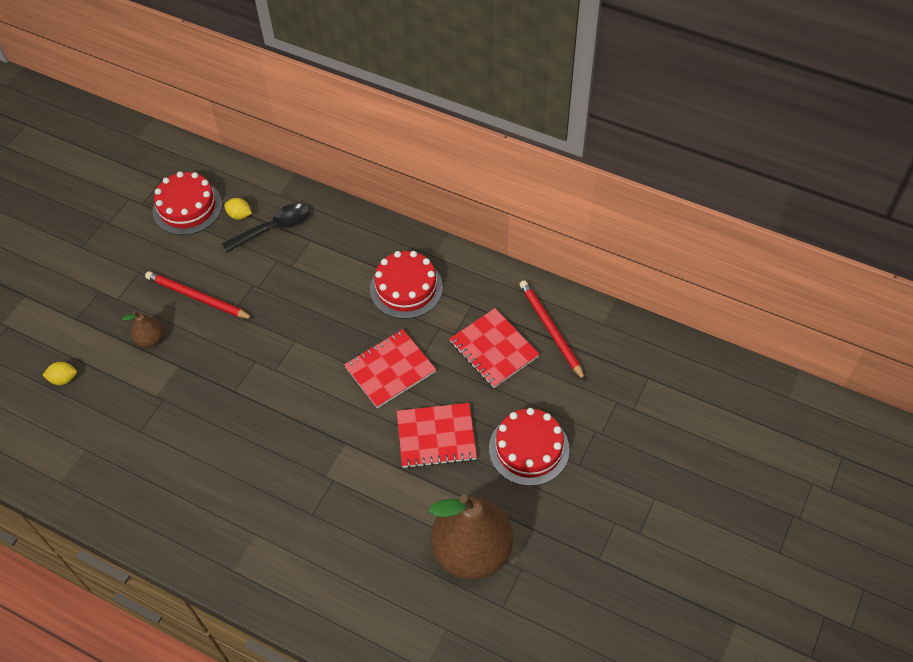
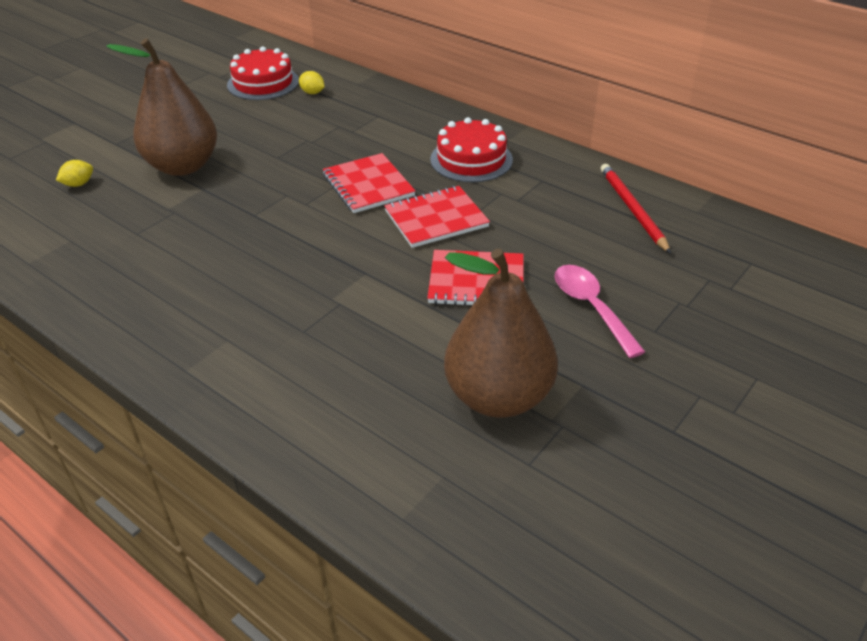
camera: 10 degrees right, 15 degrees down
yellow lemon [43,362,77,385] -> yellow lemon turned 45 degrees counterclockwise [56,160,93,187]
brown pear [122,311,163,347] -> brown pear [106,38,217,176], size x2.28
red pencil [145,271,254,319] -> none
black spoon [222,203,310,252] -> none
red notebook [450,308,540,388] -> red notebook moved to [323,153,416,213]
red cake [489,408,570,486] -> pink spoon [555,265,645,358]

